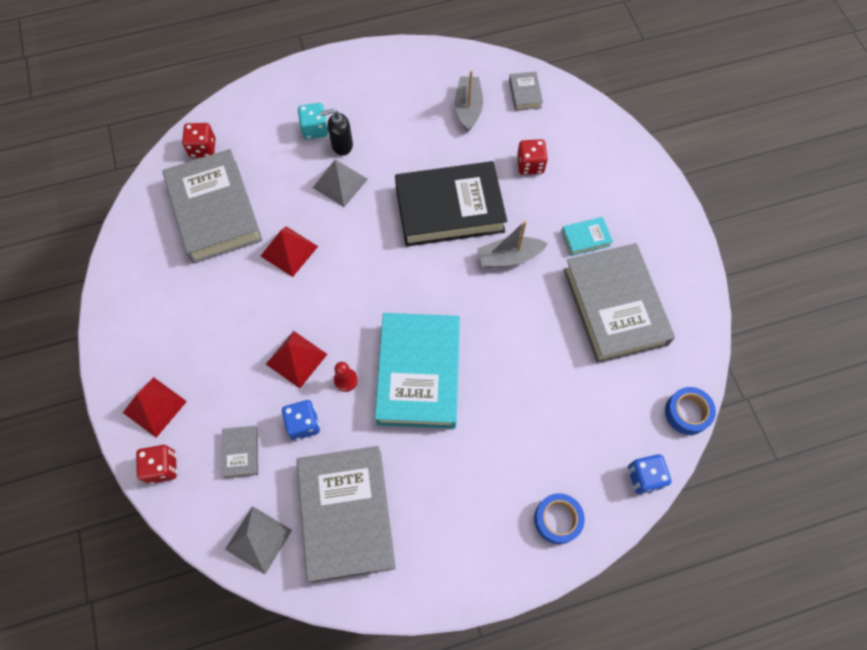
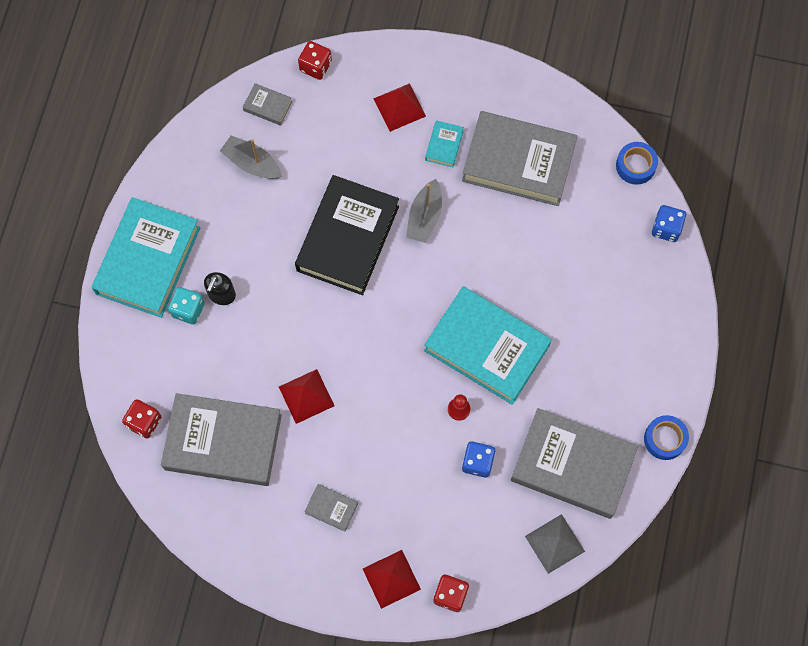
camera: 60 degrees left, 5 degrees up
grey book [222,426,258,478] -> grey book moved to [304,484,358,532]
red pyramid [266,331,327,388] -> red pyramid moved to [373,83,426,132]
grey pyramid [313,159,368,207] -> none
red dice [517,139,548,175] -> red dice moved to [298,41,332,80]
blue tape [534,493,585,544] -> blue tape moved to [644,415,689,460]
none -> turquoise book [91,197,200,318]

